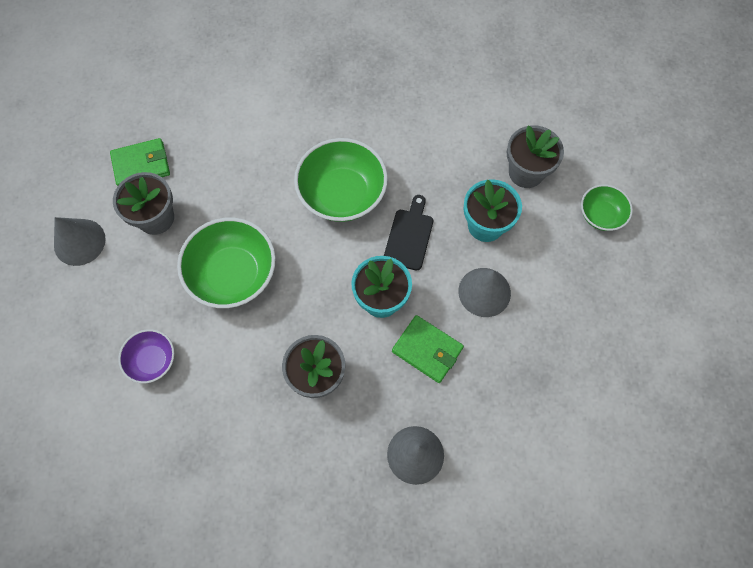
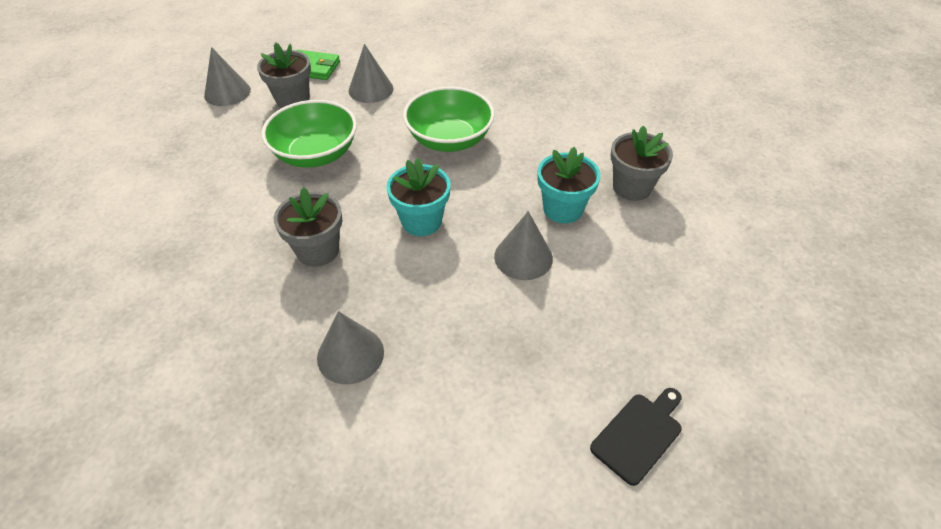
camera: 30 degrees right, 20 degrees down
purple bowl [118,329,174,383] -> none
black cutting board [384,195,433,270] -> black cutting board moved to [590,388,682,486]
green wallet [392,315,464,383] -> none
green bowl [581,184,633,231] -> none
none -> grey cone [349,44,394,103]

